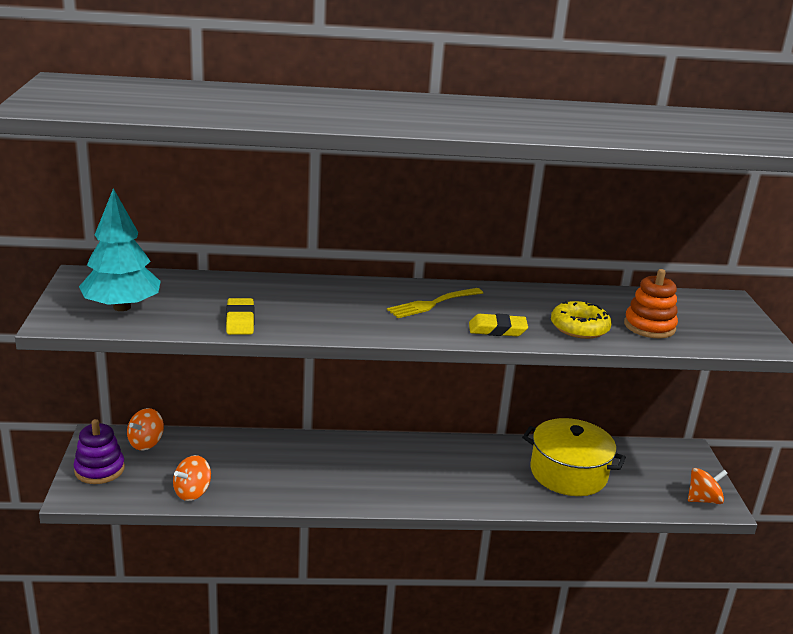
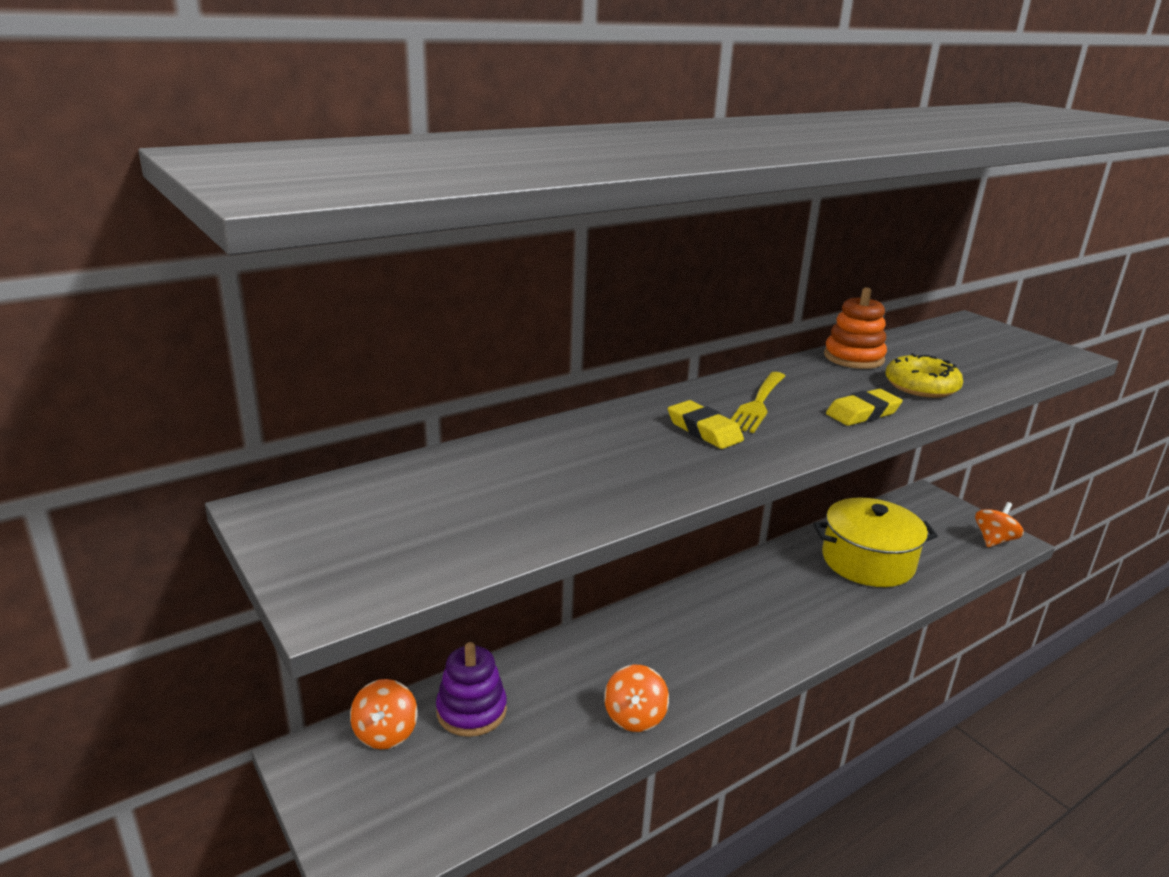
camera: 30 degrees left, 0 degrees up
purple stacking toy [74,419,125,484] -> purple stacking toy moved to [436,642,507,737]
turquoise tree [79,188,161,311] -> none
orange spinning top [173,455,211,501] -> orange spinning top moved to [604,665,669,732]
yellow eraser [226,298,254,335] -> yellow eraser moved to [668,400,744,449]
orange stacking toy [624,269,678,338] -> orange stacking toy moved to [824,287,887,369]

